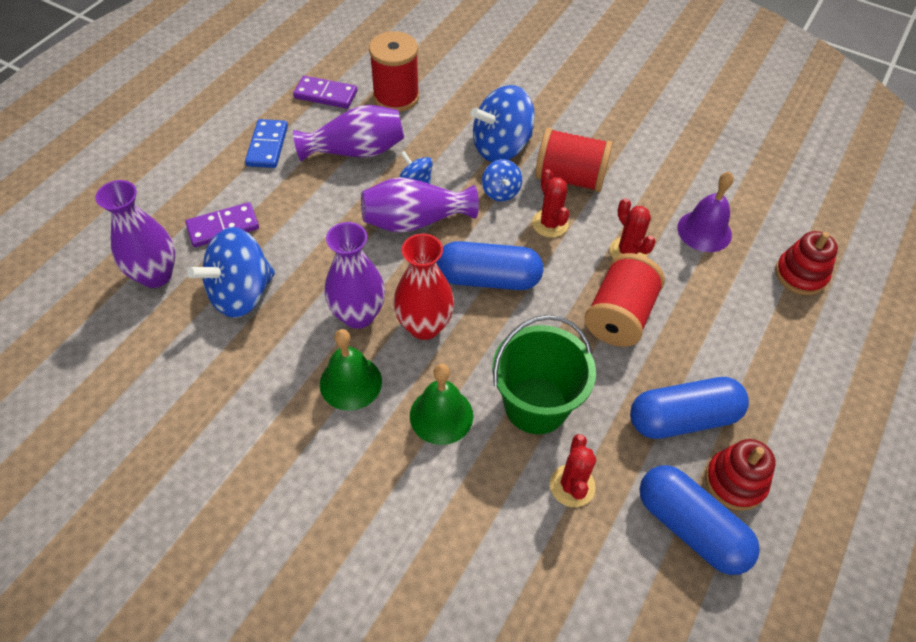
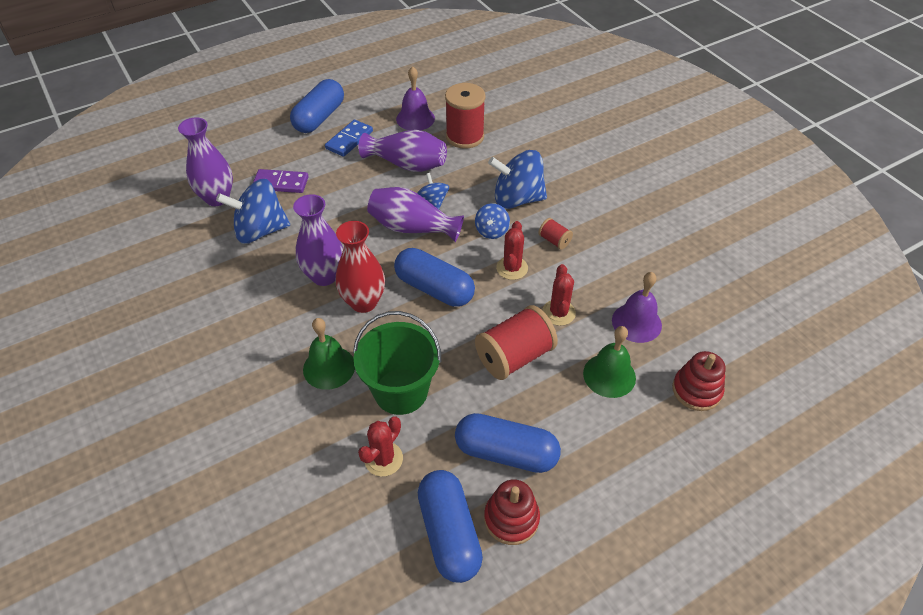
camera: 30 degrees right, 5 degrees down
purple domino [293,76,357,109] -> purple bell [396,66,435,130]
green bell [320,329,382,411] -> green bell moved to [583,326,636,398]
red spool [535,128,613,192] -> red spool [538,218,573,250], size x0.48
none -> blue capsule [290,79,344,133]

